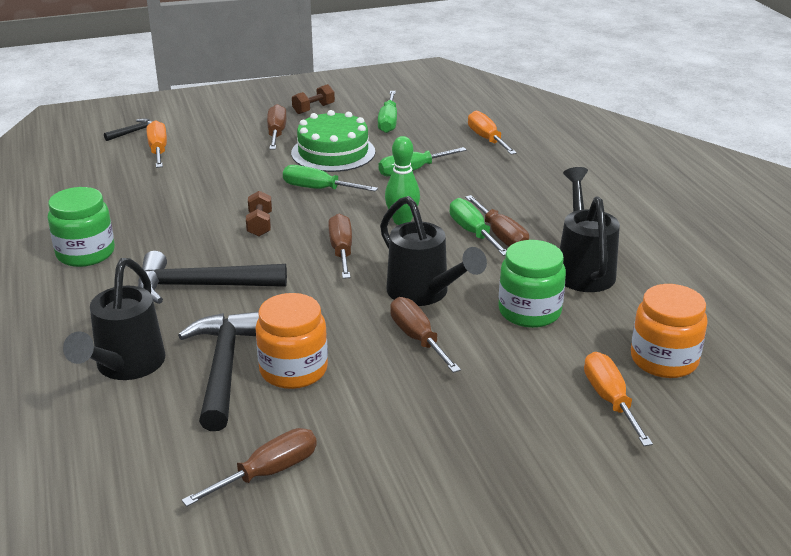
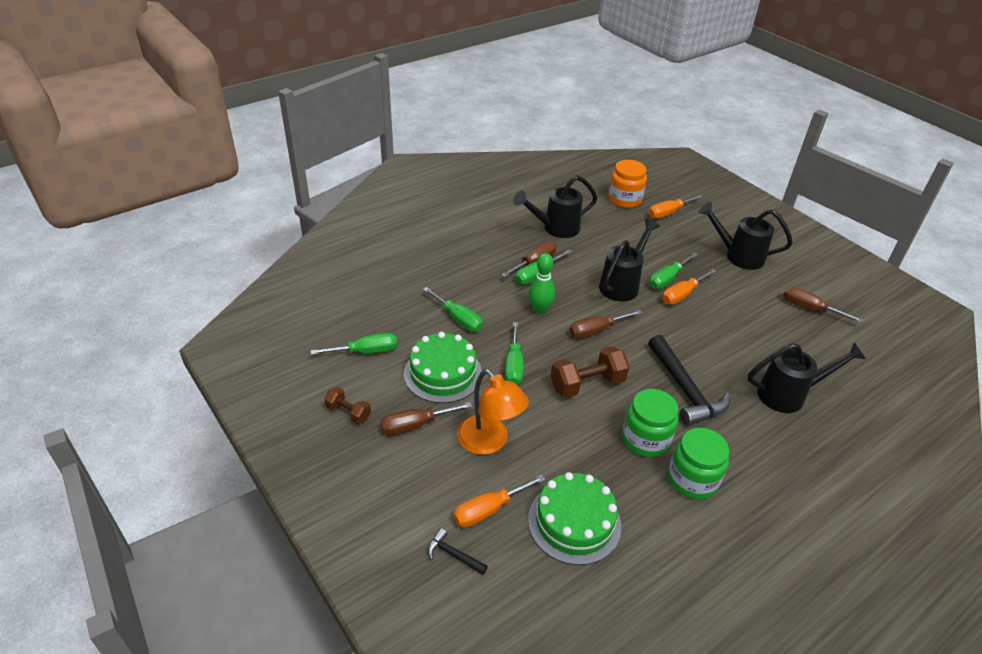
camera: 110 degrees left, 10 degrees up
black hammer [178,312,259,431] -> none
brown dumbbell [246,191,272,236] -> brown dumbbell [550,346,629,398], size x1.71
orange jar [256,293,328,389] -> none
brown screwdriver [390,297,461,373] -> green screwdriver [649,252,698,289]
orange screwdriver [468,111,517,155] -> orange screwdriver moved to [662,269,716,305]
green jar [498,240,566,328] -> green jar moved to [622,389,679,457]
none -> orange lamp [457,369,529,455]
none -> green cake [528,472,621,565]
none -> black watering can [698,202,793,270]

